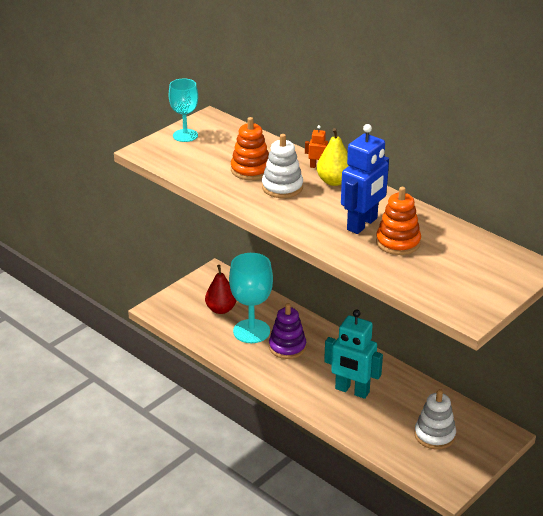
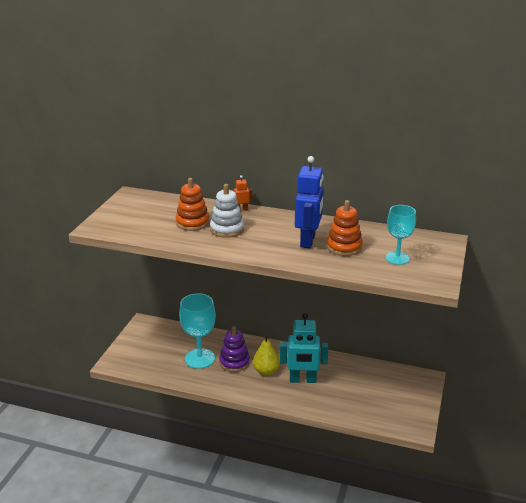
camera: 25 degrees left, 5 degrees down
turquoise goblet [169,79,198,142] -> turquoise goblet moved to [386,205,416,265]
red pear [205,265,237,314] -> none
yellow pear [317,128,349,186] -> yellow pear moved to [253,335,280,375]
white stacking toy [414,389,456,450] -> none

